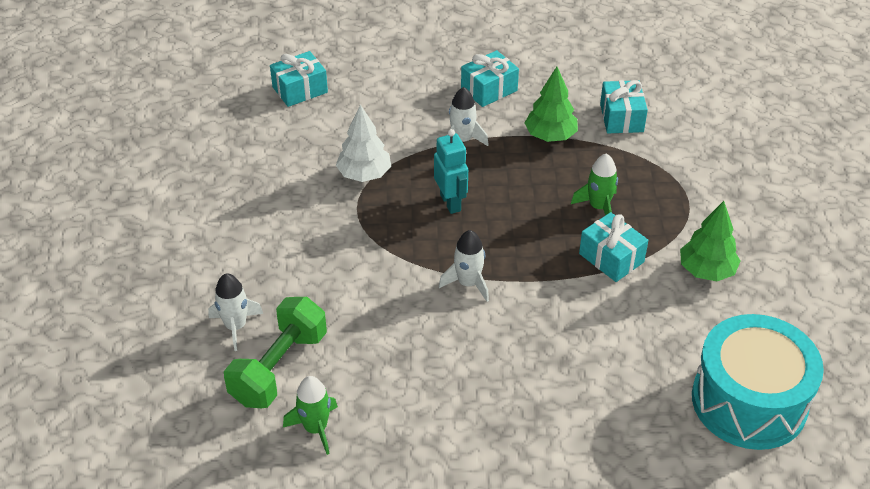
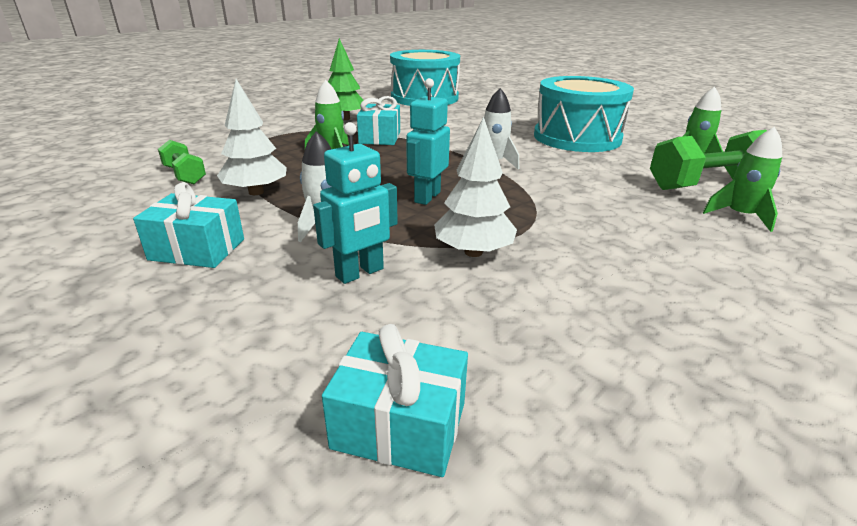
camera: 135 degrees left, 15 degrees down
white rocket [208,273,263,351] -> green rocket [703,127,782,232]
green tree [525,67,578,142] -> white tree [217,79,287,195]
turquoise gift [600,80,648,133] -> green dumbbell [158,140,206,184]
none -> turquoise robot [313,122,398,284]
none -> turquoise drum [534,76,634,152]

